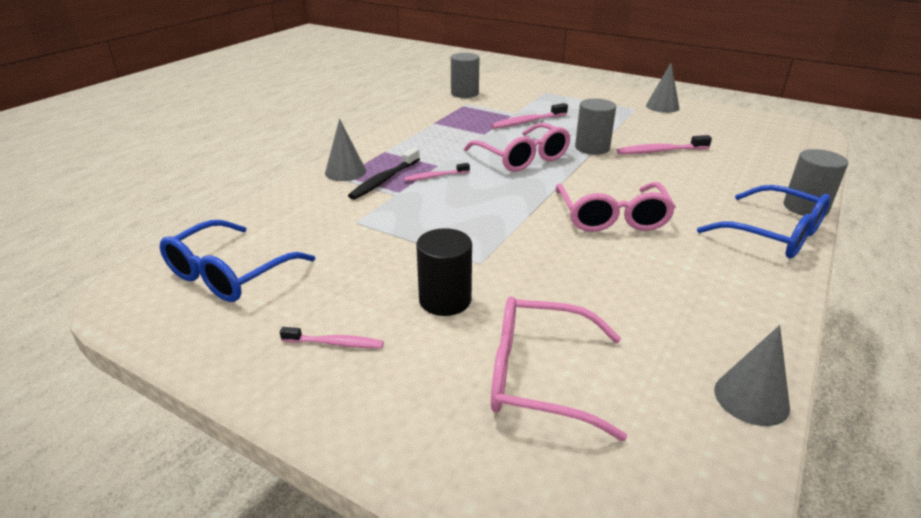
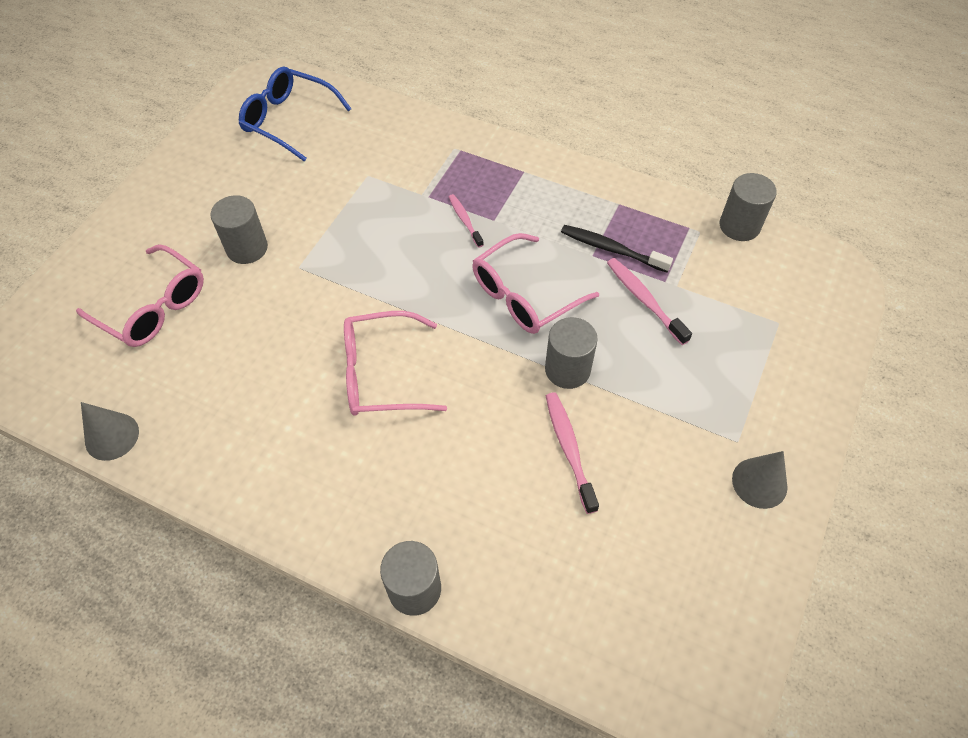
camera: 85 degrees right, 25 degrees up
pink toothbrush [280,327,384,348] -> none
grey cone [325,119,366,181] -> none
black toothbrush [348,148,420,200] -> black toothbrush moved to [561,225,673,273]
black cylinder [416,228,472,316] -> grey cylinder [211,195,268,264]
pink glasses [491,296,627,441] -> pink glasses turned 120 degrees clockwise [76,244,204,347]
blue glasses [697,185,831,258] -> none

